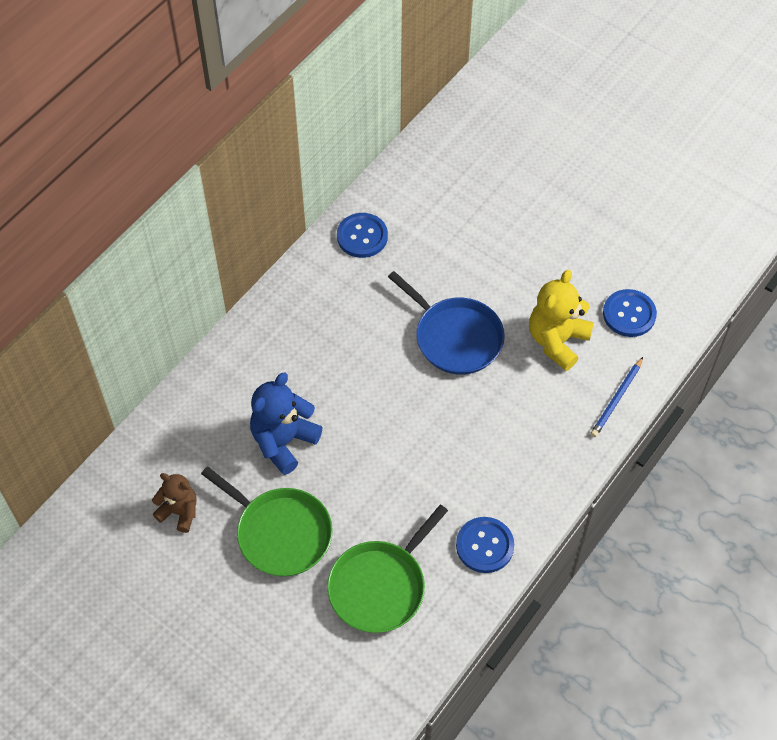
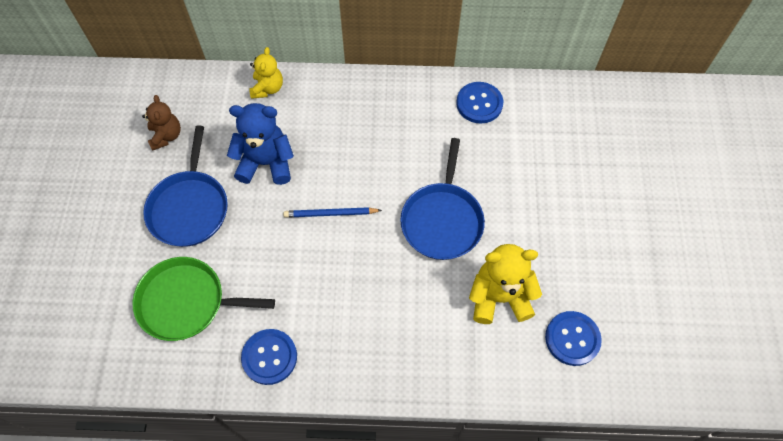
camera: 55 degrees right, 5 degrees up
green pan [201,467,333,576] -> blue pan [143,125,228,247]
blue pencil [591,357,643,437] -> blue pencil moved to [283,207,382,218]
none -> yellow teddy bear [249,47,283,99]

